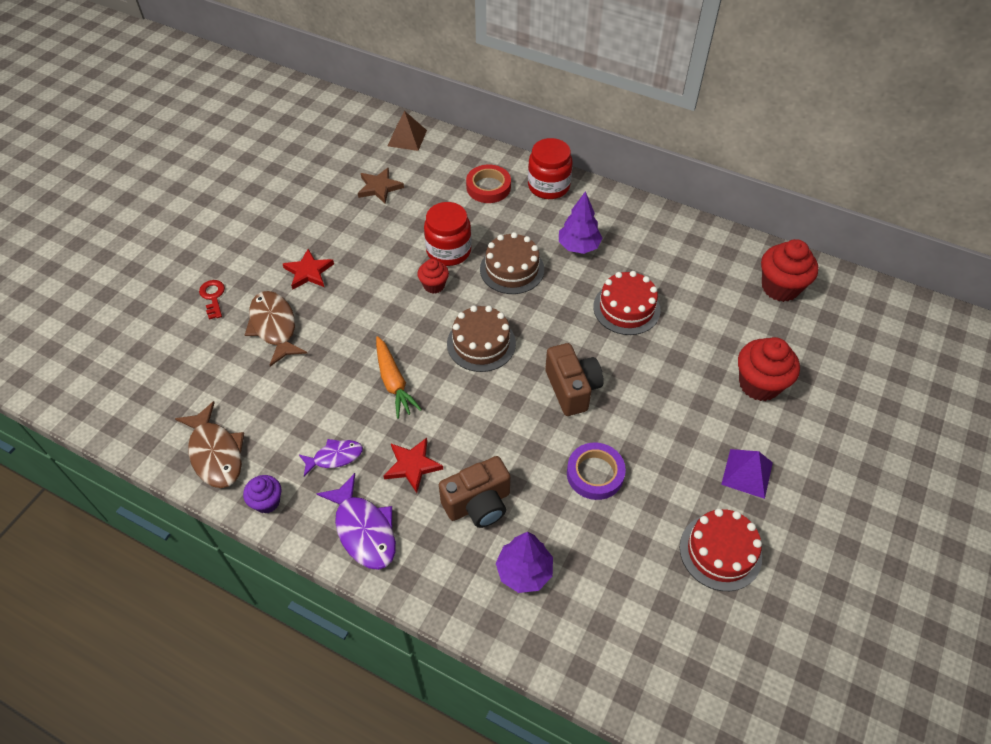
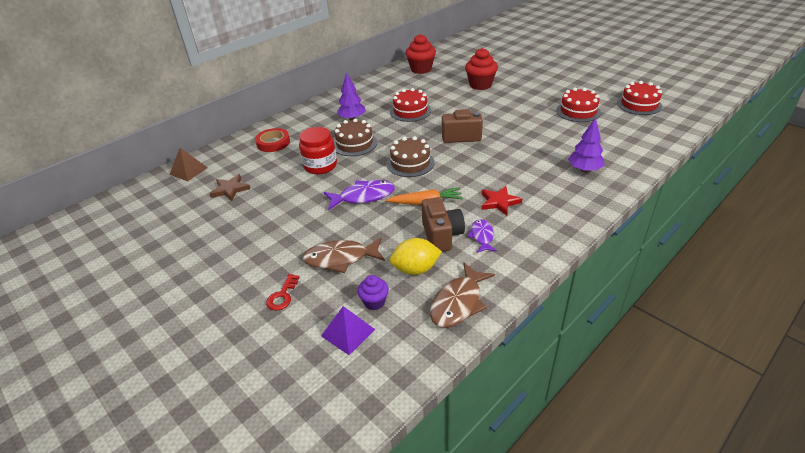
camera: 70 degrees left, 15 degrees down
brown fish [175,401,244,488] -> brown fish turned 135 degrees clockwise [430,262,495,328]
red key [199,280,225,320] -> red key turned 75 degrees counterclockwise [266,274,300,311]
purple cupcake [243,475,281,514] -> purple cupcake moved to [357,275,389,310]
red star [283,249,334,290] -> none
purple fish [316,473,396,570] -> purple fish moved to [324,180,395,210]
red cupcake [417,259,449,294] -> none
brown camera [439,456,510,528] -> brown camera moved to [422,197,465,252]
red jar [528,138,573,199] -> none
purple tape [567,443,626,500] -> none
purple pyramid [721,449,773,499] -> purple pyramid moved to [321,306,375,355]
none -> yellow lemon [390,238,442,275]
none -> red cake [617,81,662,115]

